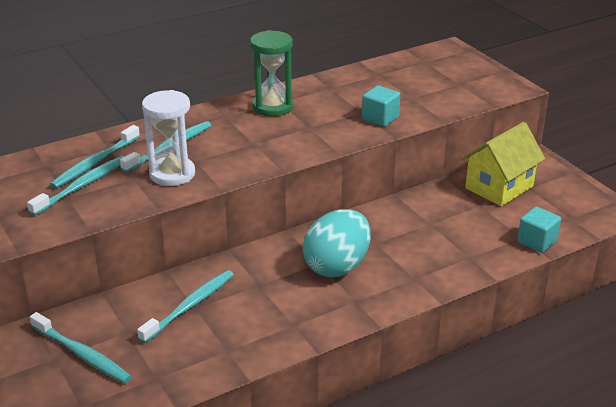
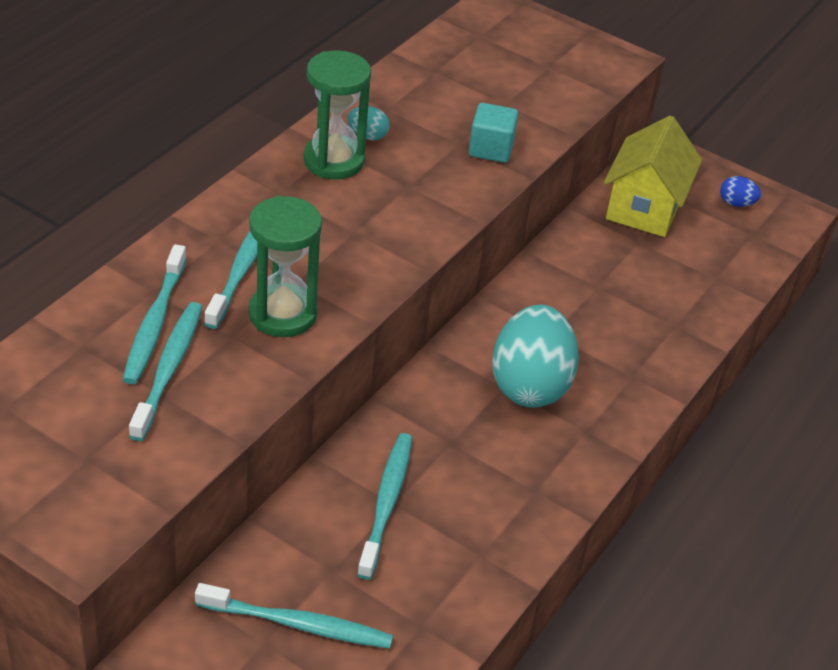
camera: 30 degrees left, 10 degrees up
white hourglass [142,90,195,186] -> green hourglass [249,196,322,337]
turquoise cube [517,207,561,253] -> none
none -> turquoise egg [347,106,390,140]
none -> blue egg [720,176,761,207]

